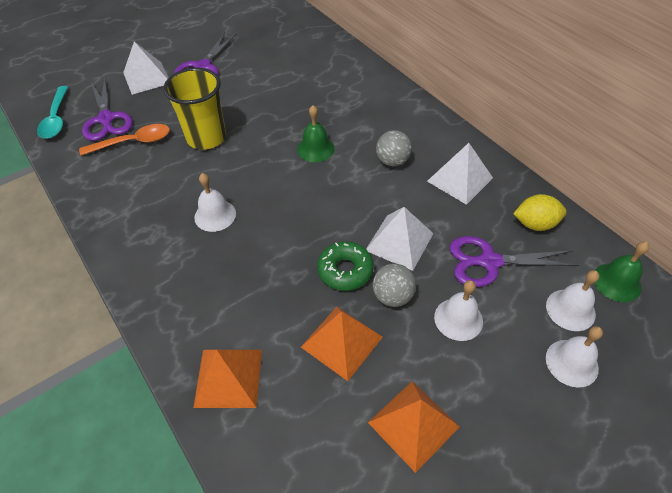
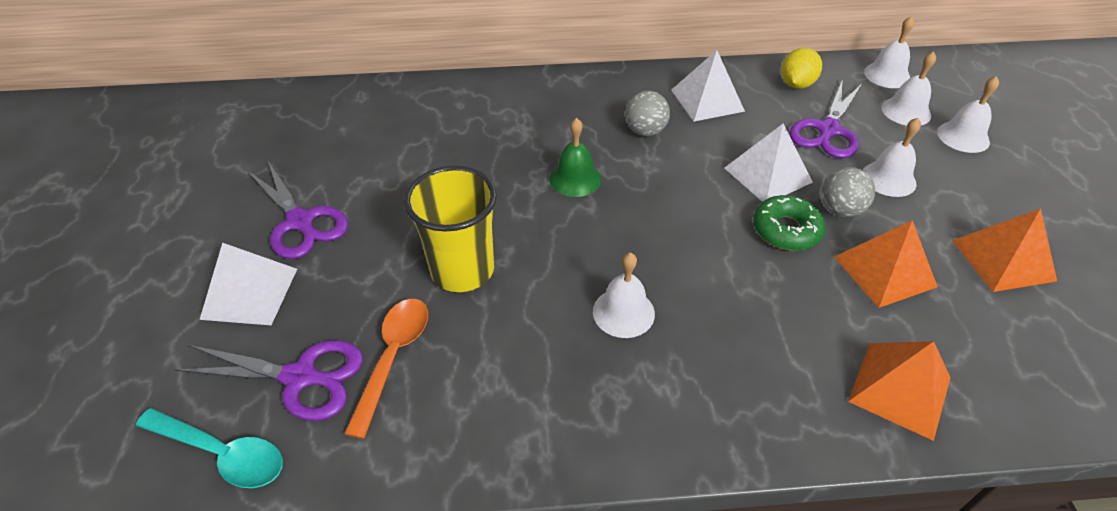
camera: 60 degrees left, 5 degrees down
green bell [594,242,649,302] -> white bell [864,16,914,88]

